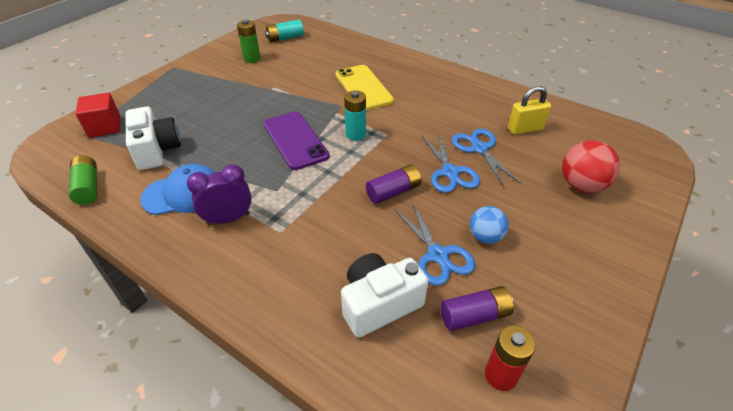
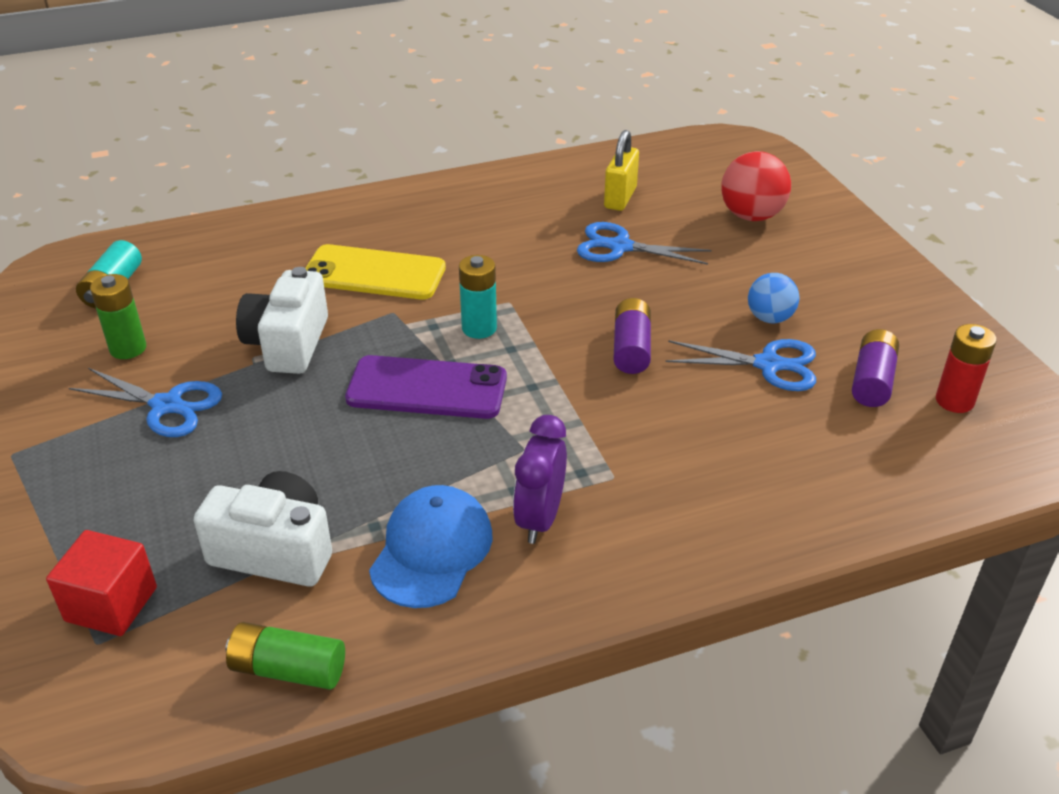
camera: 55 degrees left, 5 degrees down
white camera [341,253,428,338] -> white camera moved to [236,267,328,374]
blue scissors [422,133,480,193] -> blue scissors moved to [69,368,222,437]

